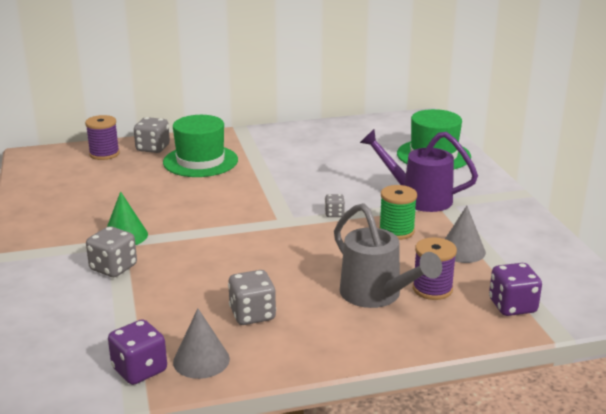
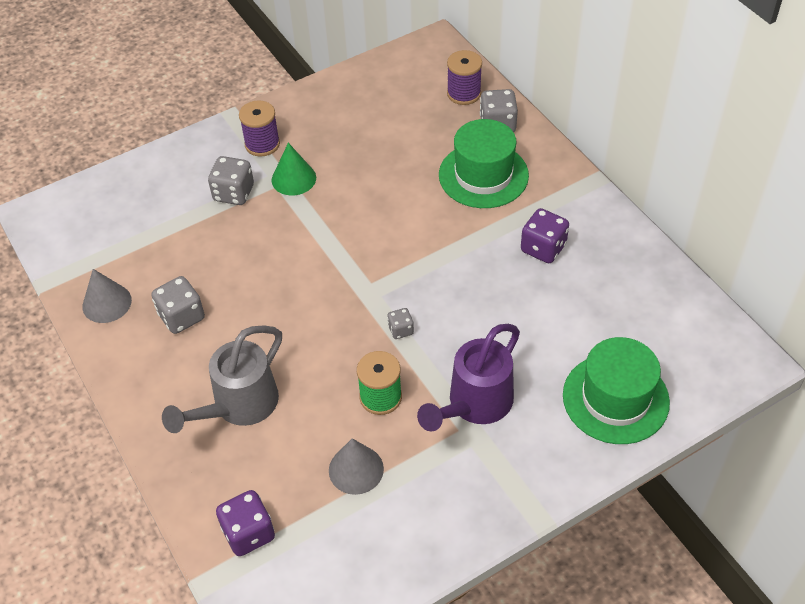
camera: 75 degrees right, 25 degrees up
purple dice [108,319,167,385] -> purple dice moved to [521,208,569,263]
purple watering can [360,129,478,212] -> purple watering can turned 150 degrees counterclockwise [417,324,520,431]
purple spool [413,237,457,300] -> purple spool moved to [239,100,280,157]

